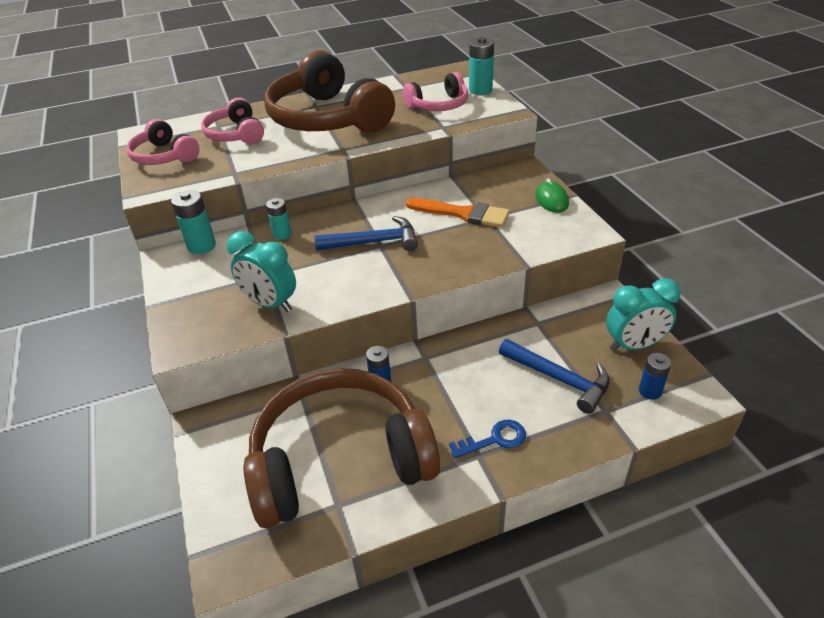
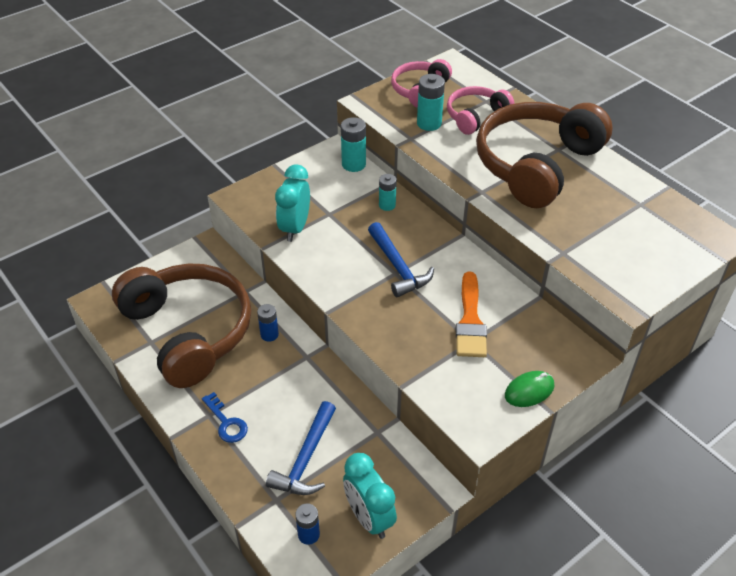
camera: 70 degrees right, 5 degrees up
pink headphones [402,72,469,111] -> none
turquoise battery [469,37,494,95] -> turquoise battery moved to [417,74,445,131]

